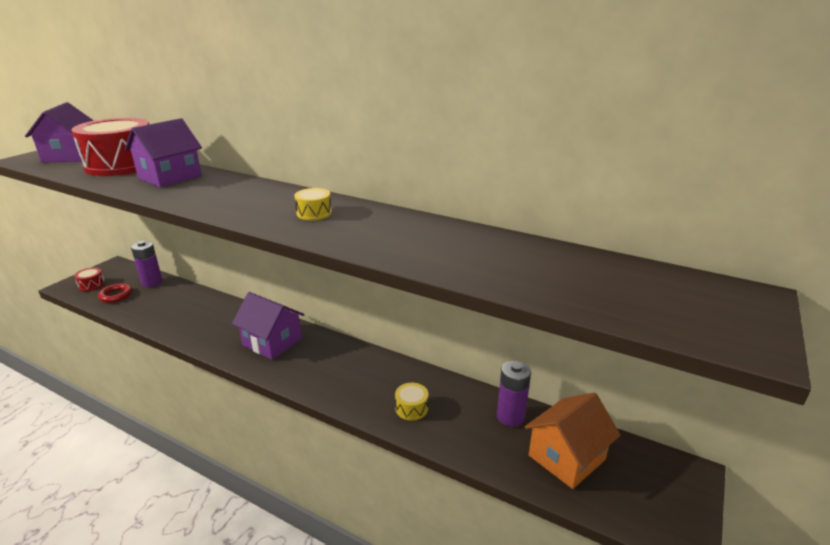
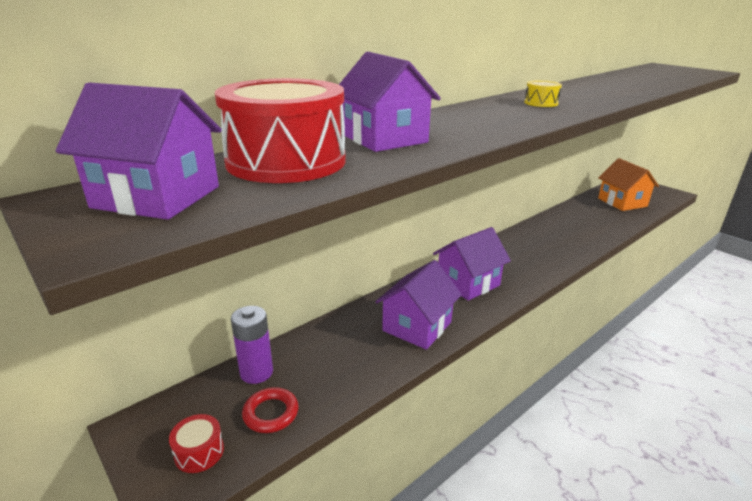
camera: 70 degrees left, 0 degrees up
yellow drum [395,383,428,420] -> none
purple battery [497,361,531,427] -> none
none -> purple house [375,260,462,350]

